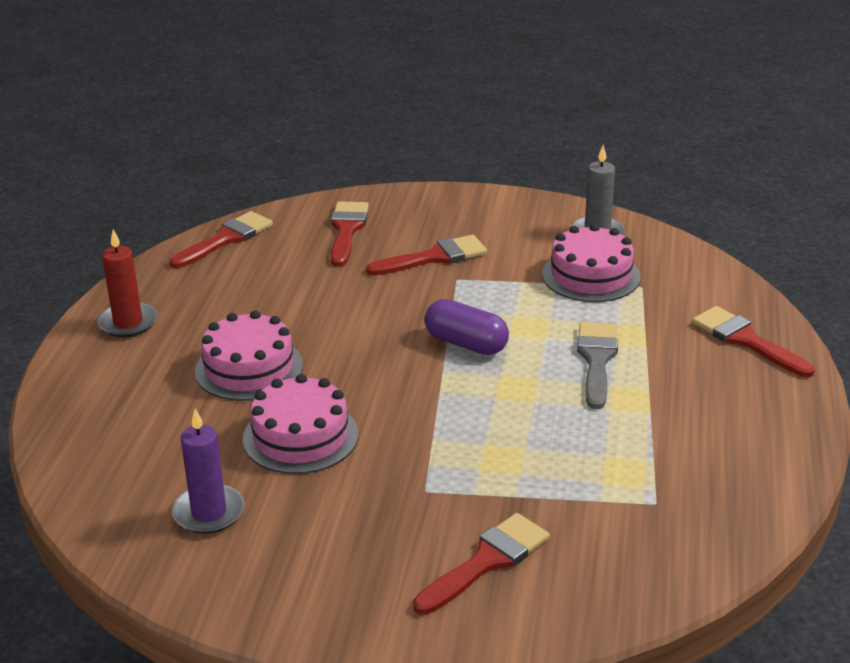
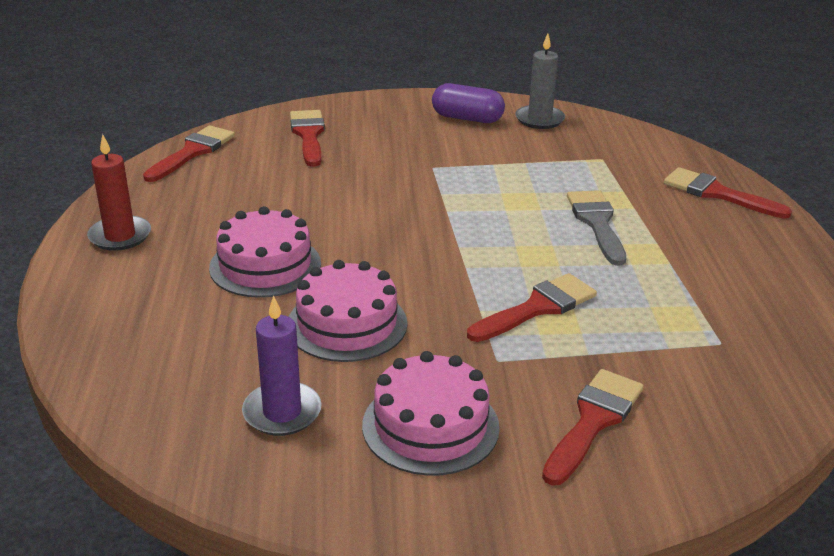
camera: 15 degrees left, 0 degrees up
red brush [366,235,487,275] -> red brush moved to [467,273,597,342]
purple capsule [424,299,509,355] -> purple capsule moved to [432,83,505,123]
pink cake [542,224,641,302] -> pink cake moved to [362,351,500,476]

